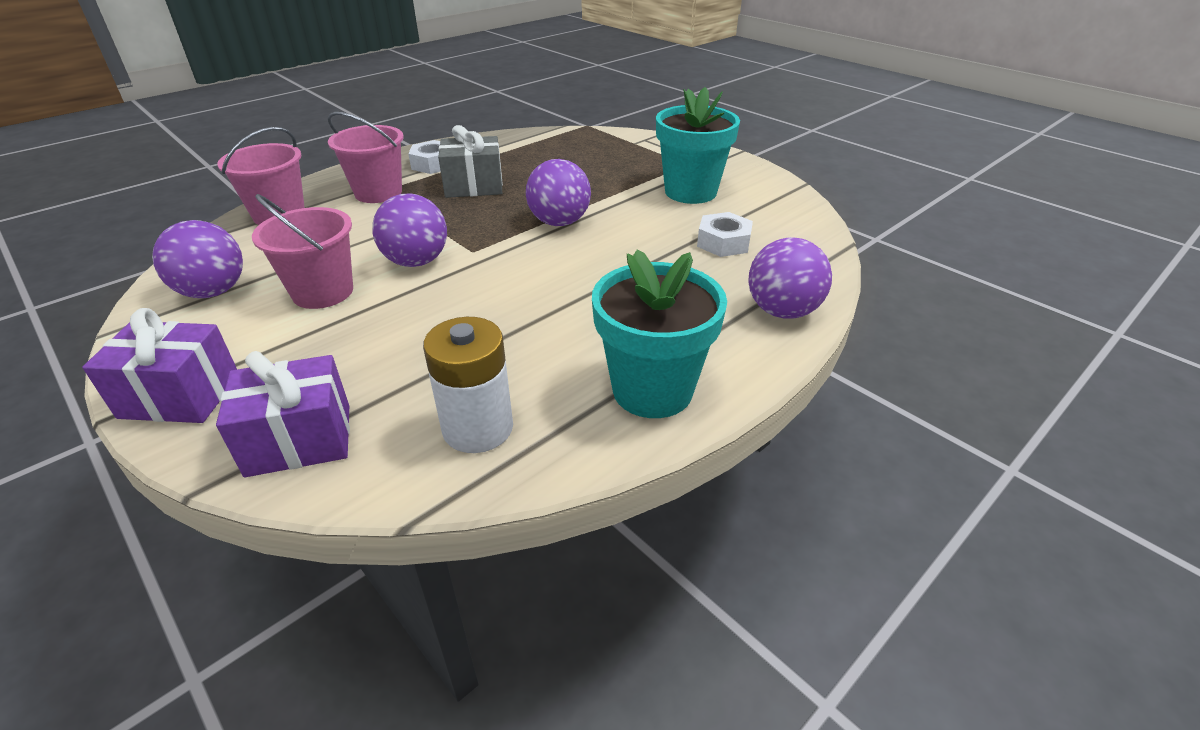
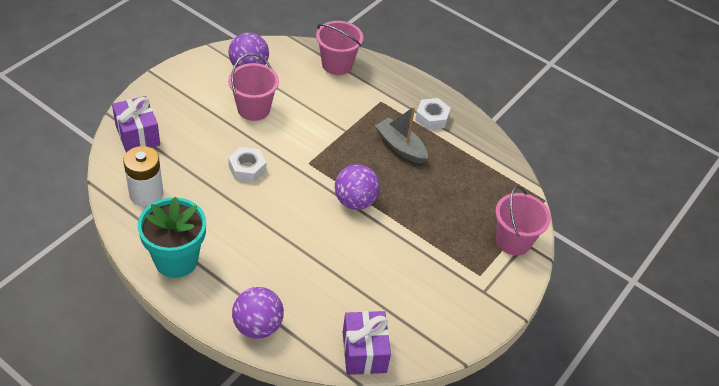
camera: 75 degrees right, 10 degrees up
purple gift [82,308,237,423] -> purple gift moved to [343,311,391,375]
pink bucket [328,112,404,203] -> pink bucket moved to [495,186,551,255]
purple ball [372,193,447,267] -> none
grey gift [438,125,503,198] -> grey boat [375,106,428,164]
turquoise flower pot [656,87,740,204] -> none
white nut [697,212,753,257] -> white nut moved to [228,147,266,182]

